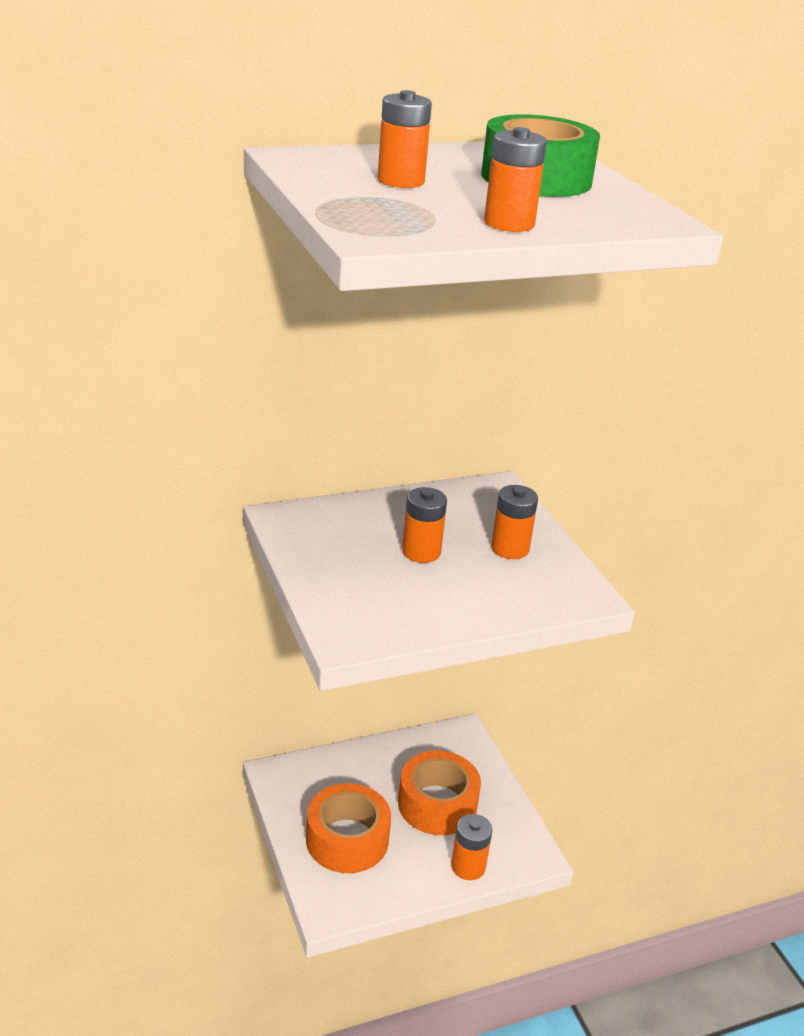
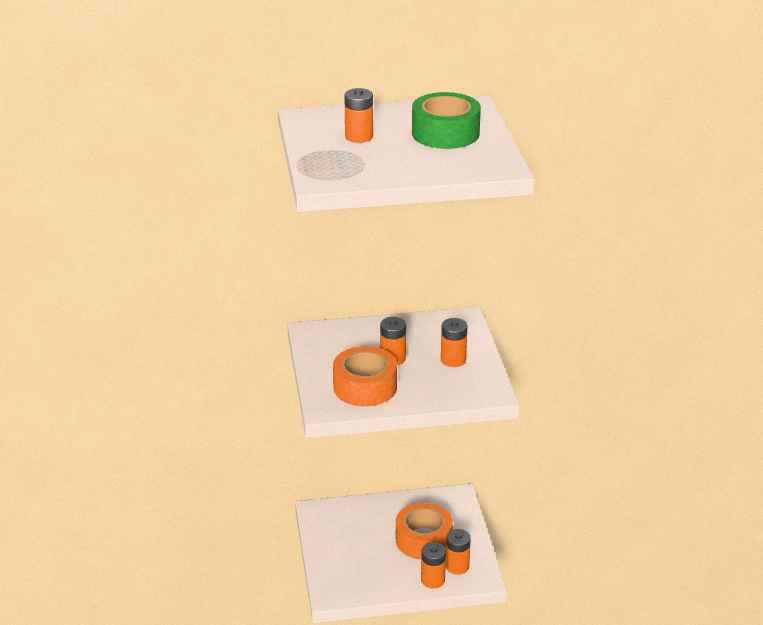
camera: 15 degrees right, 0 degrees up
orange tape [306,783,391,873] -> orange tape moved to [333,346,397,406]
orange battery [484,127,547,232] -> orange battery moved to [446,529,471,575]

